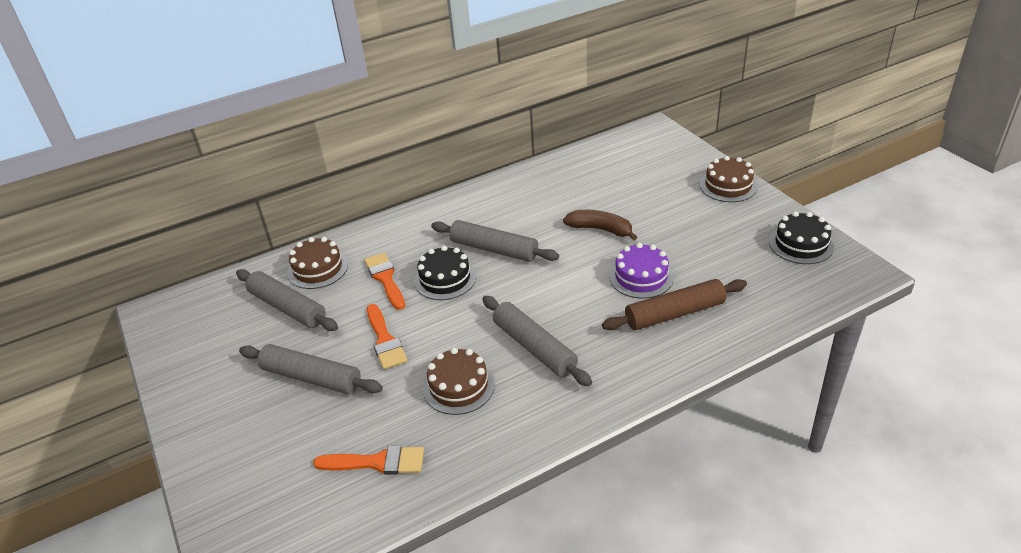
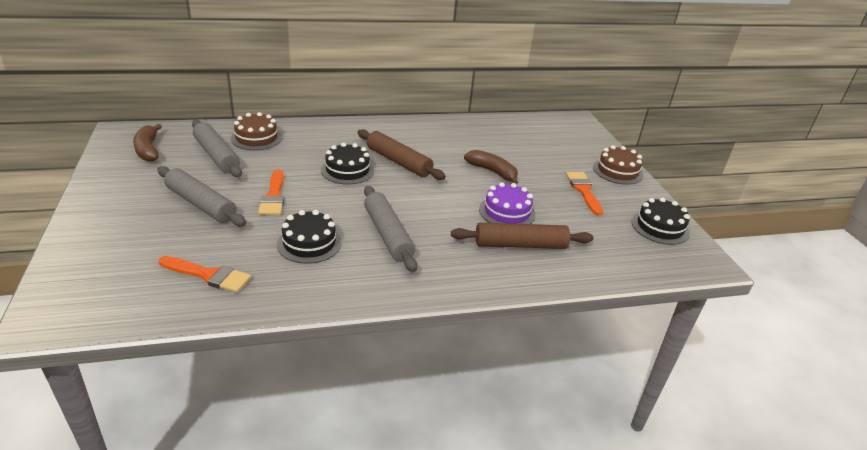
camera: 10 degrees right, 5 degrees down
orange brush [364,253,405,310] -> orange brush moved to [566,172,603,216]
brown cake [423,348,495,415] -> black cake [277,210,342,264]
grey rolling pin [431,220,559,262] -> brown rolling pin [357,129,446,180]
none -> brown banana [133,124,162,162]

